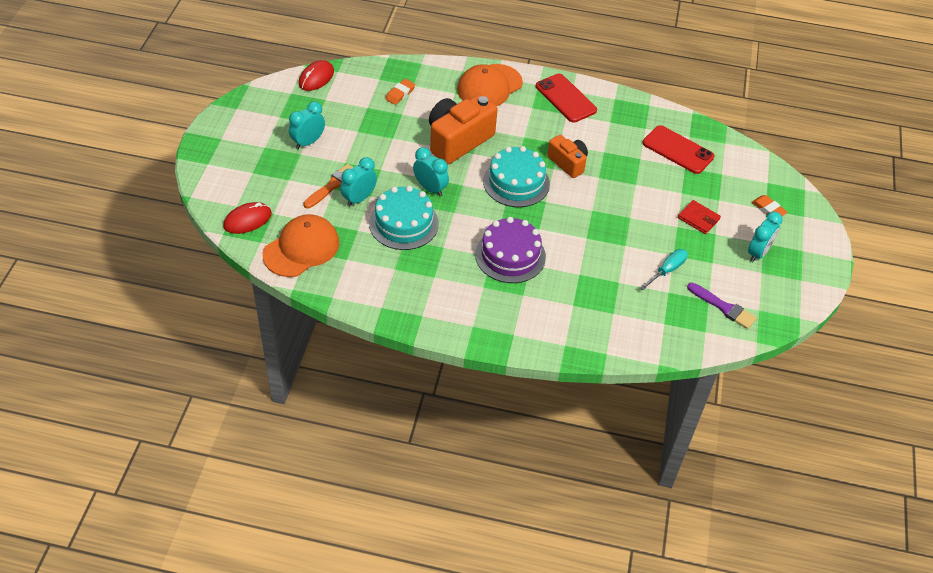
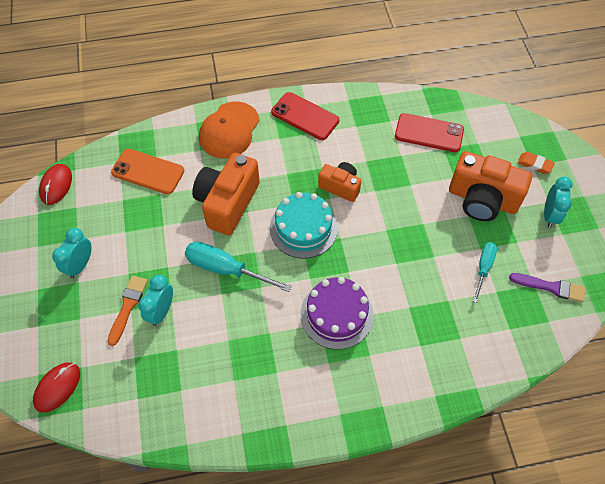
camera: 20 degrees left, 10 degrees up
orange cap [263,214,339,277] -> none
turquoise cake [369,186,439,250] -> none
orange eraser [385,79,415,105] -> orange phone [111,149,184,194]
turquoise clock [413,147,449,196] -> turquoise screwdriver [185,242,292,292]
red wallet [678,200,721,234] -> orange camera [449,151,532,221]

